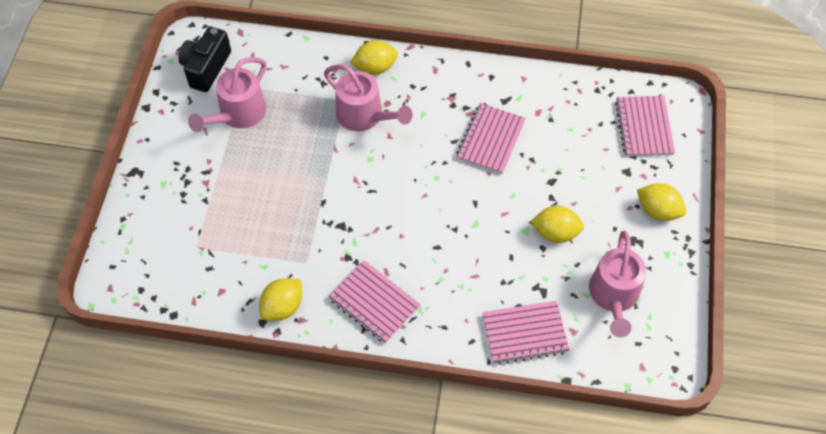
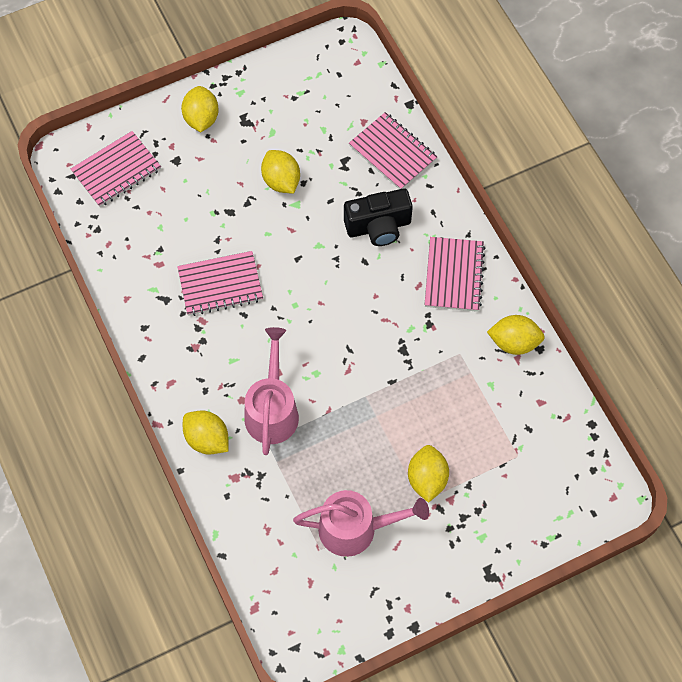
camera: 125 degrees left, 5 degrees up
black camera [178,27,231,92] -> black camera moved to [344,188,413,246]
pink watering can [589,231,646,337] -> none
none -> yellow lemon [408,445,449,503]

